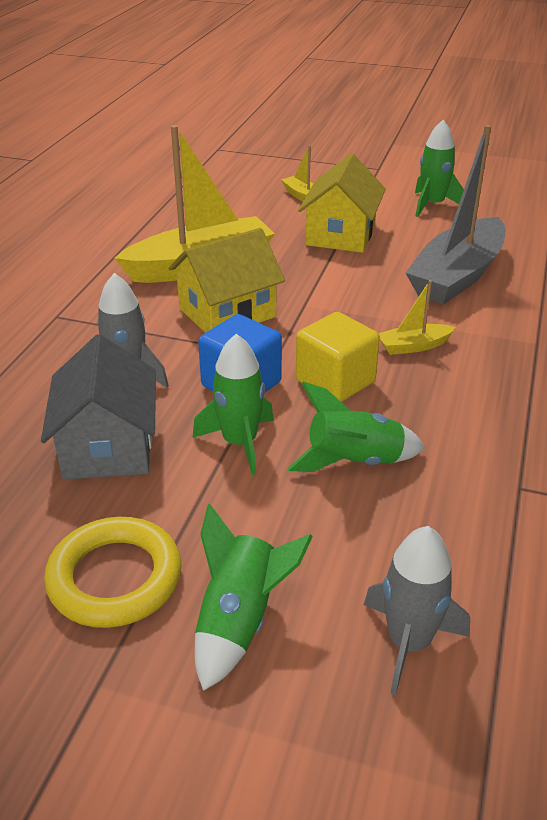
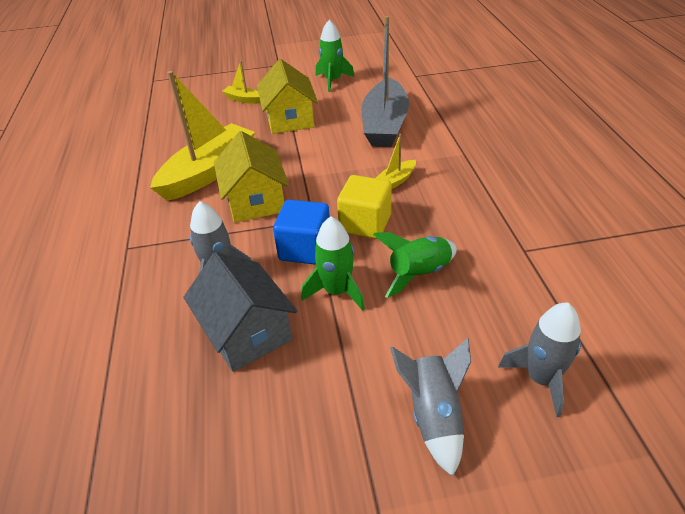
camera: 25 degrees left, 5 degrees up
yellow ring [44,517,182,628] -> none
yellow house [168,228,285,333] -> yellow house turned 45 degrees counterclockwise [214,131,289,223]
green rocket [195,504,313,691] -> grey rocket [390,338,471,477]

